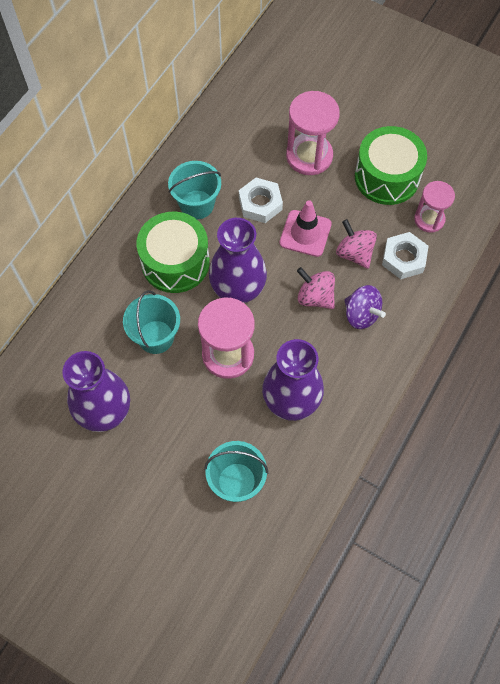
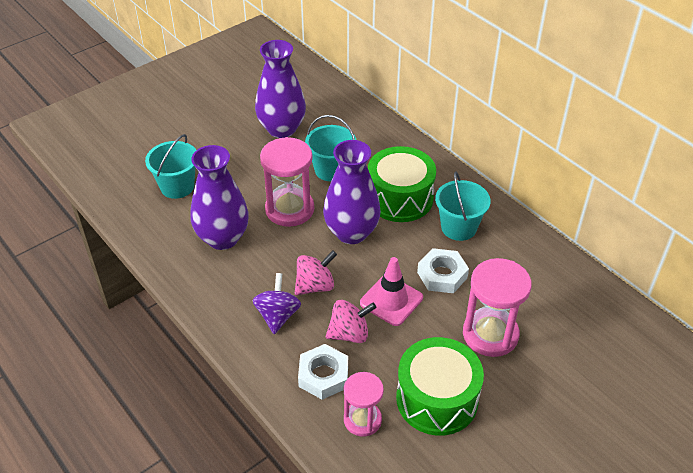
camera: 110 degrees right, 20 degrees down
purple spinning top [344,285,386,329] -> purple spinning top turned 120 degrees clockwise [252,273,301,334]

